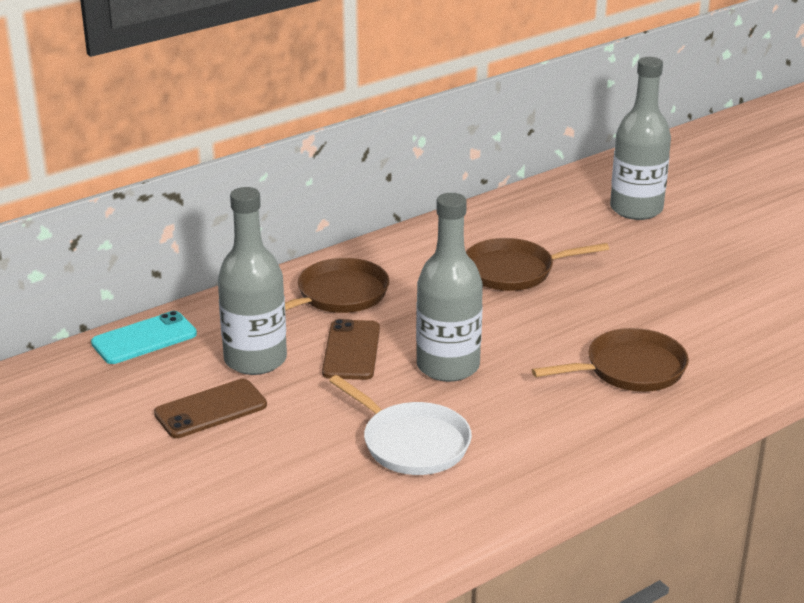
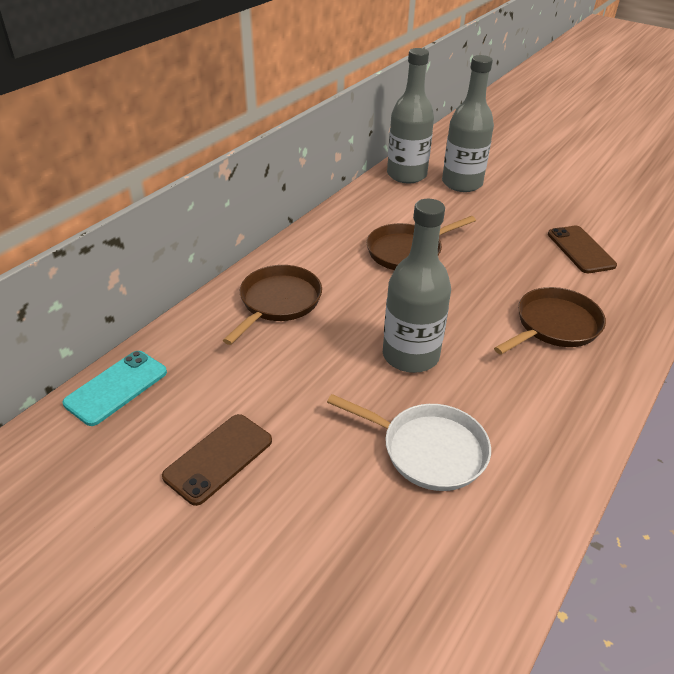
camera: 20 degrees left, 10 degrees up
grey bottle [218,187,287,375] -> grey bottle moved to [387,48,434,183]
brown phone [322,319,380,380] -> brown phone moved to [548,226,617,273]

